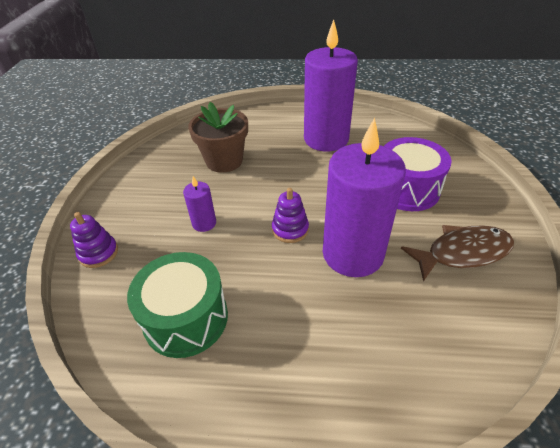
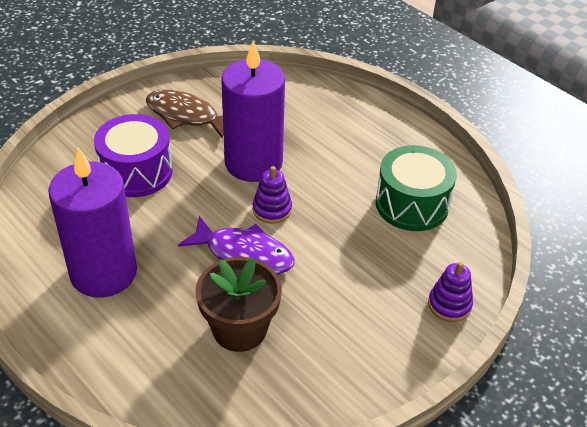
camera: 140 degrees left, 0 degrees up
purple candle [183,176,216,232] -> none
none -> purple fish [178,216,295,274]

